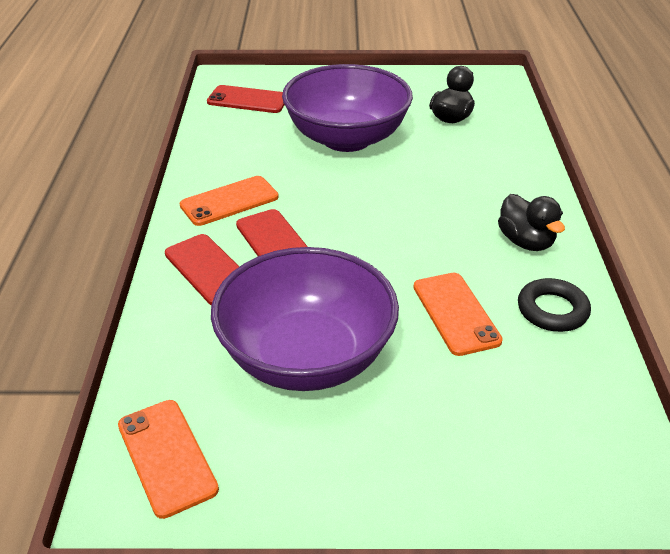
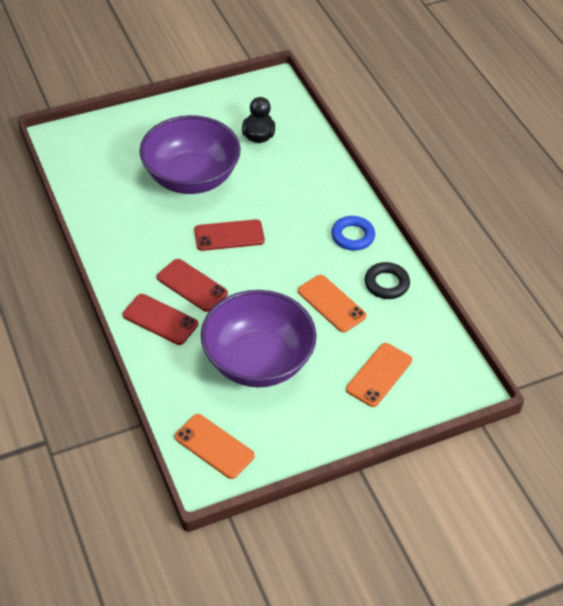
camera: 25 degrees left, 10 degrees up
orange phone [180,176,279,226] -> orange phone moved to [346,343,412,407]
red phone [207,85,284,113] -> red phone moved to [194,219,265,251]
black duck [498,194,565,251] -> blue ring [331,216,375,251]

